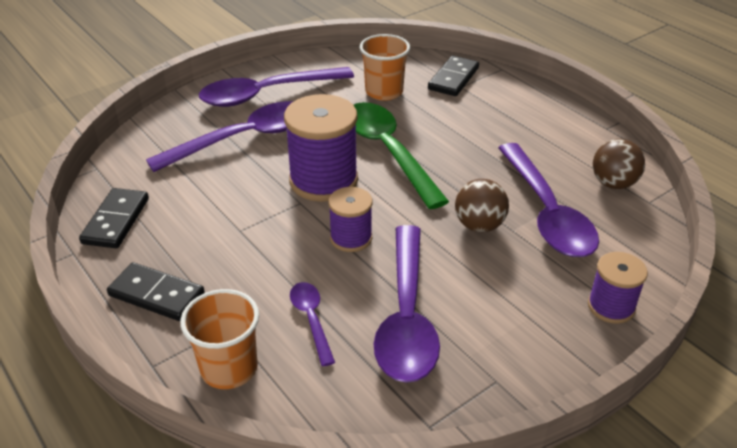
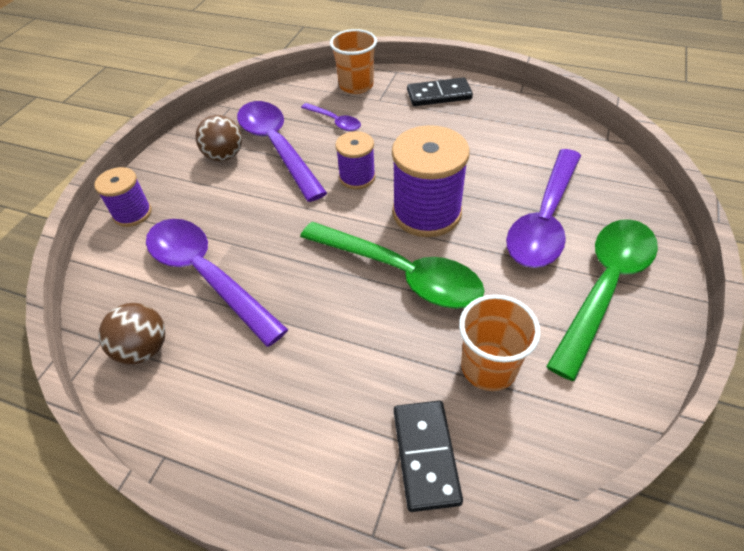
camera: 150 degrees right, 10 degrees up
black domino [79,188,149,248] -> none
purple spoon [199,67,354,107] -> green spoon [546,219,658,381]
brown ball [455,179,509,232] -> brown ball moved to [195,115,242,161]

